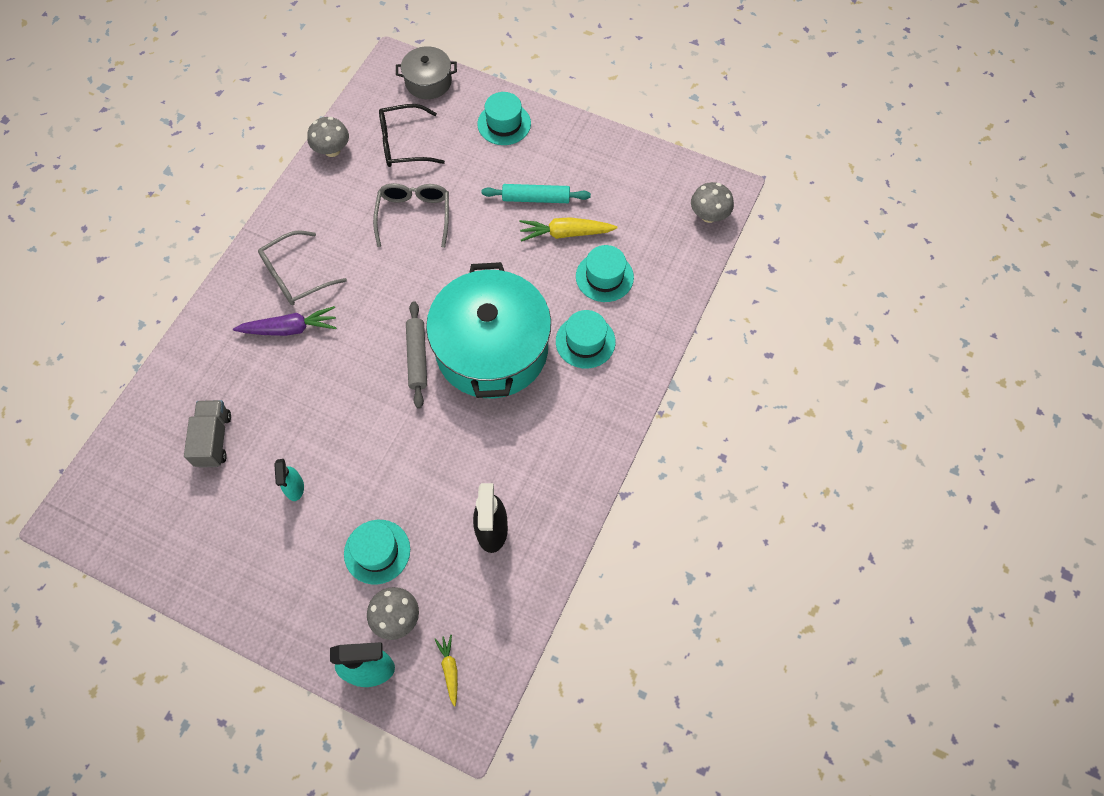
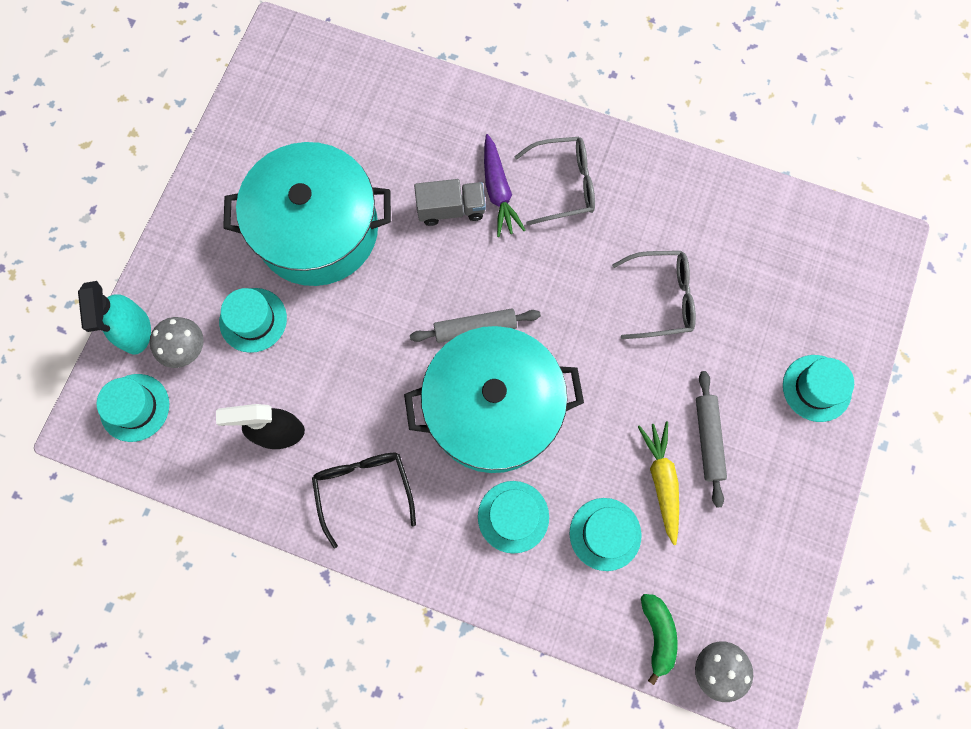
camera: 85 degrees right, 10 degrees up
grey truck [184,400,231,468] -> grey truck moved to [414,179,486,226]
grey glasses [258,230,347,305] -> grey glasses turned 120 degrees clockwise [514,137,595,226]
turquoise spray bottle [274,459,304,501] -> turquoise pot [223,142,391,286]
grey mushroom [307,117,349,157] -> none
black glasses [379,104,445,167] -> black glasses moved to [312,453,416,549]
grey pot [396,46,457,99] -> none
yellow carrot [435,635,458,707] -> turquoise hat [97,374,169,442]
turquoise rolling pin [482,184,591,203] -> grey rolling pin [696,371,727,507]
none -> green banana [641,594,678,685]

